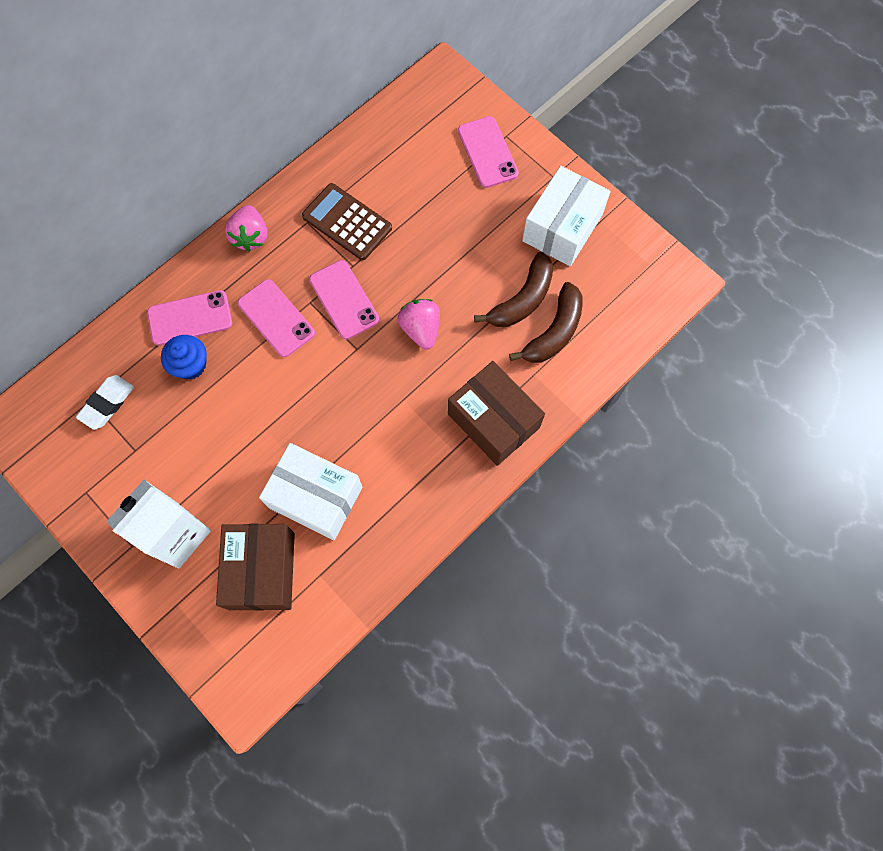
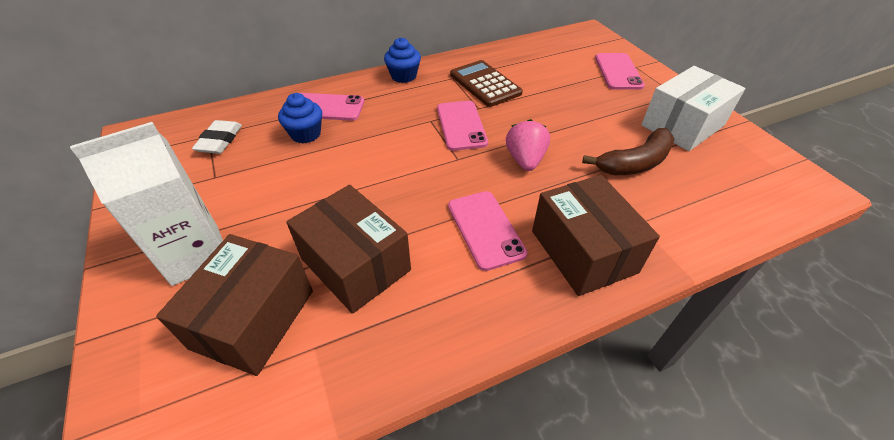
camera: 20 degrees right, 25 degrees down
white eraser [76,375,134,430] -> white eraser turned 45 degrees counterclockwise [192,120,242,154]
pink strawberry [225,205,268,252] -> blue cupcake [384,37,421,83]
pink phone [238,279,315,357] -> pink phone moved to [448,191,527,271]
white box [259,443,363,540] -> brown box [286,185,411,314]
brown banana [509,282,583,363] -> none

